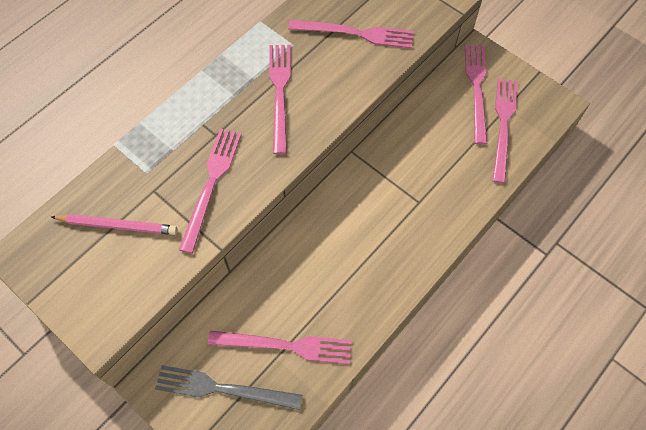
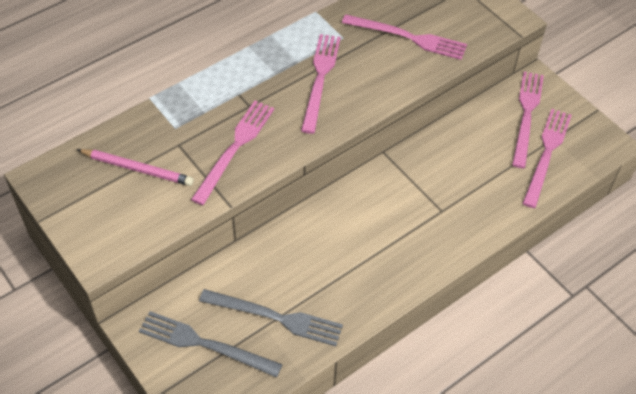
camera: 10 degrees right, 10 degrees down
pink fork [208,331,352,364] -> grey fork [199,289,343,346]

